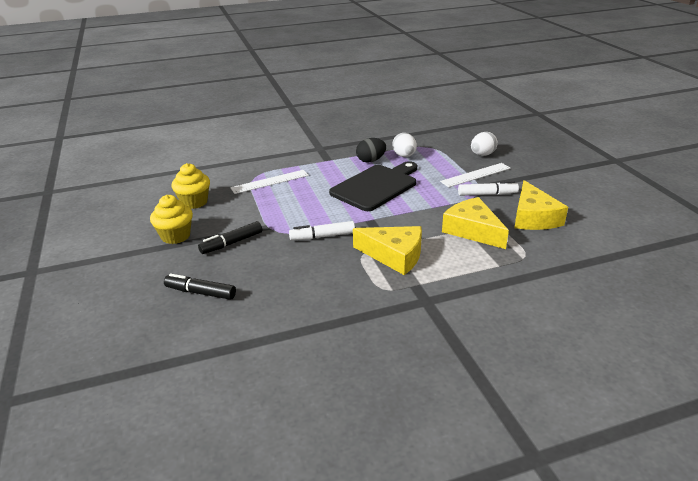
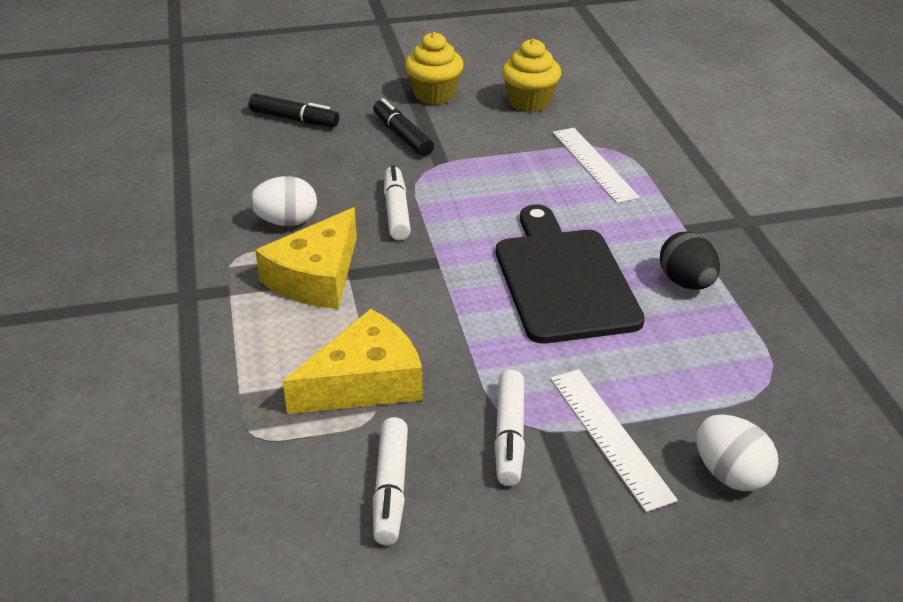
camera: 95 degrees right, 5 degrees up
black marker [164,274,236,300] -> black marker turned 90 degrees clockwise [249,93,339,127]
black cutting board [329,161,417,211] -> black cutting board turned 150 degrees counterclockwise [496,205,645,344]
white egg [392,133,417,157] -> white egg moved to [249,176,317,226]
yellow cheese [514,180,568,230] -> white marker [373,417,408,545]

